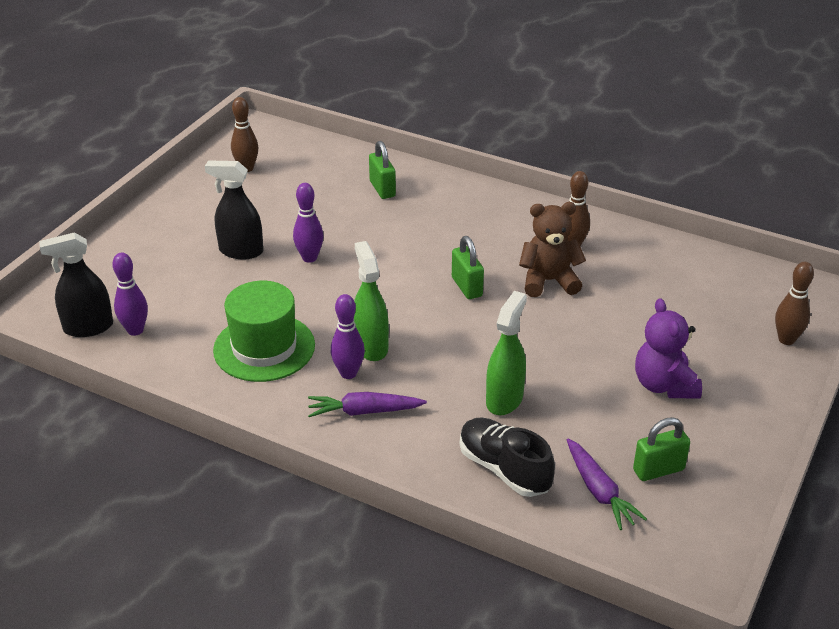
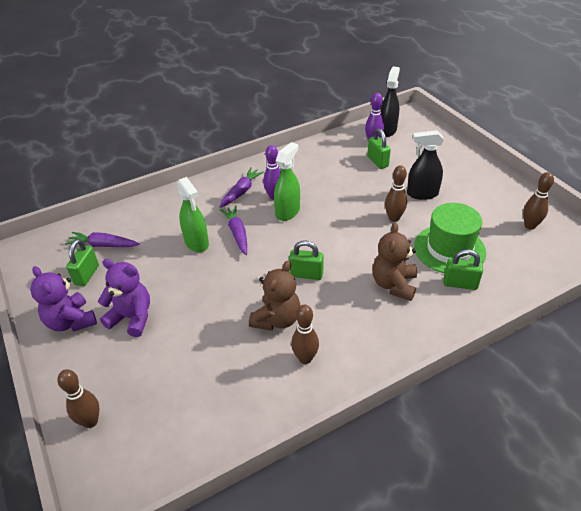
camera: 125 degrees right, 5 degrees up
black spray bottle [205,160,263,259] -> black spray bottle turned 135 degrees counterclockwise [407,130,444,200]
green hat [213,281,315,382] -> green hat moved to [414,203,486,273]
purple bowling pin [293,183,323,263] -> brown bowling pin [385,165,407,222]
green spray bottle [354,241,389,361] -> green spray bottle turned 75 degrees counterclockwise [274,142,300,221]
black shoe [460,418,555,497] -> none
none -> purple teddy bear [30,266,97,332]
none -> purple carrot [220,206,247,255]
none -> green padlock [367,128,391,169]
none -> brown teddy bear [372,223,417,301]

